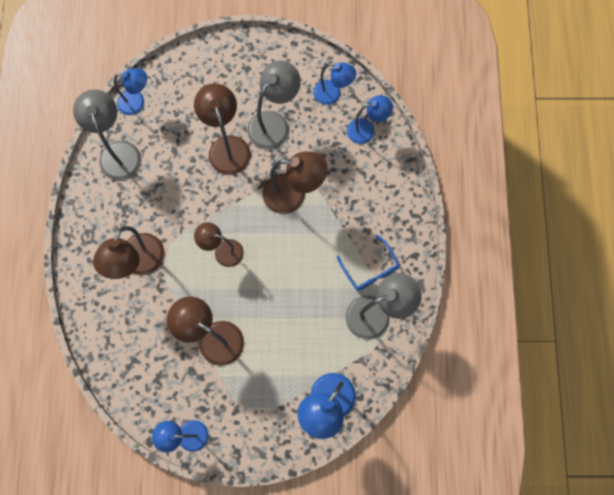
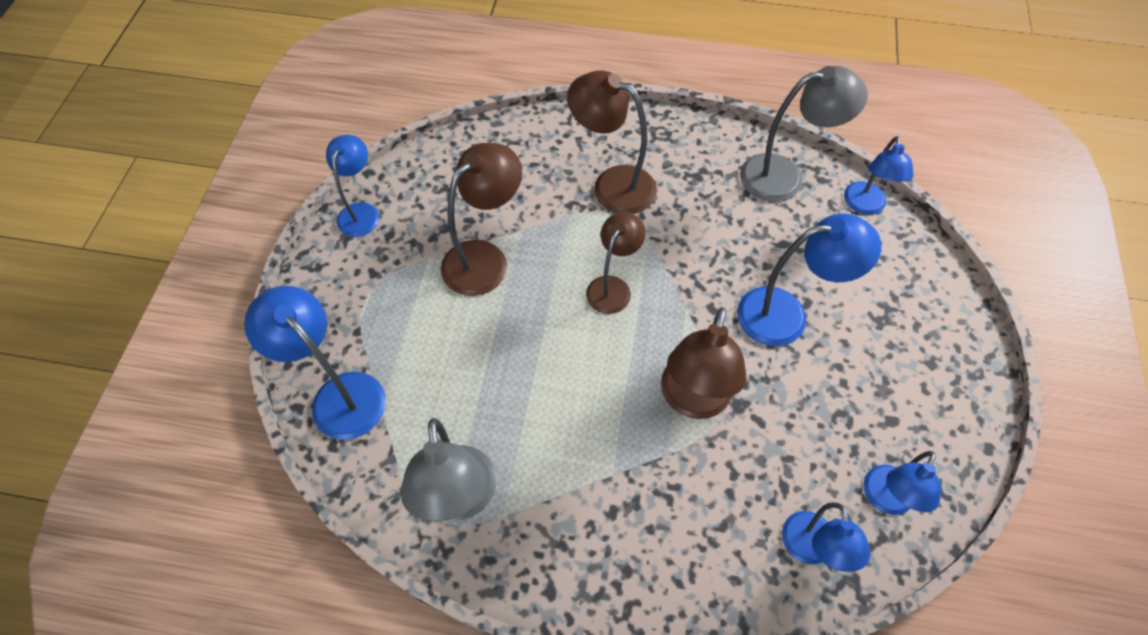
camera: 100 degrees right, 15 degrees down
brown lamp [194,83,251,175] -> blue lamp [737,213,882,346]
grey lamp [247,61,301,149] -> none
blue glasses [337,235,400,291] -> none

